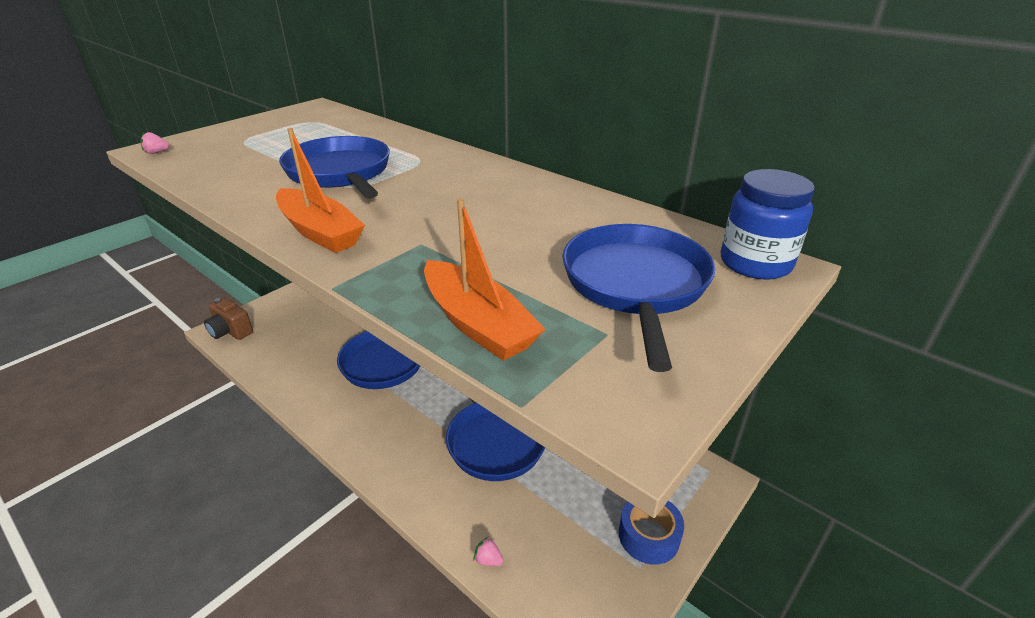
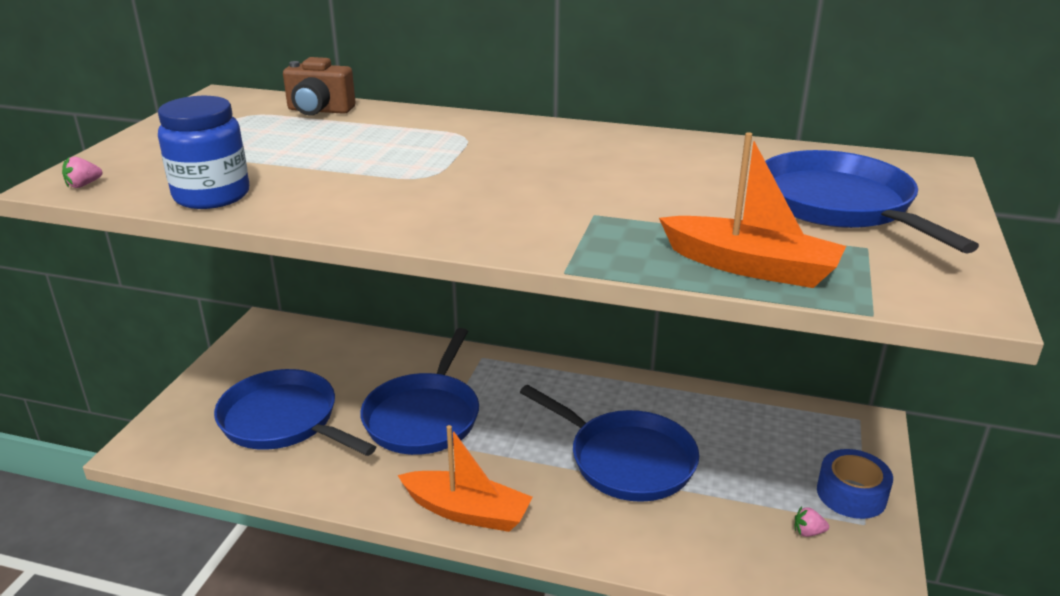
camera: 25 degrees left, 5 degrees down
brown camera [204,298,253,340] -> brown camera moved to [283,57,356,115]
orange boat [276,128,365,253] -> orange boat moved to [398,425,533,532]
blue pan [279,136,390,199] -> blue pan moved to [214,369,376,456]
pink strawberry [473,537,503,566] -> pink strawberry moved to [794,506,829,537]
blue jar [721,169,815,280] -> blue jar moved to [158,96,249,209]

